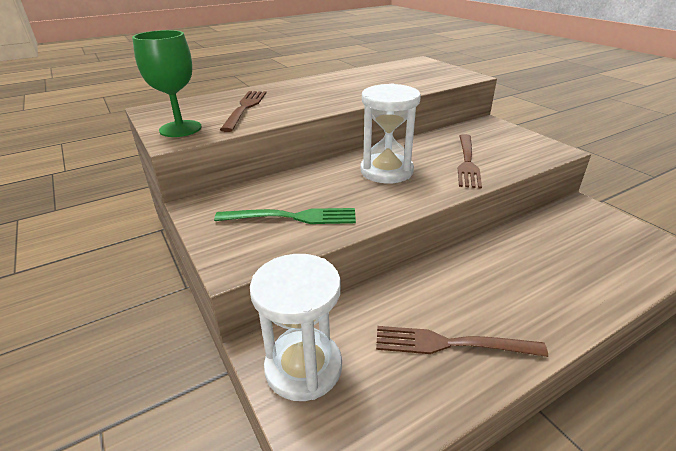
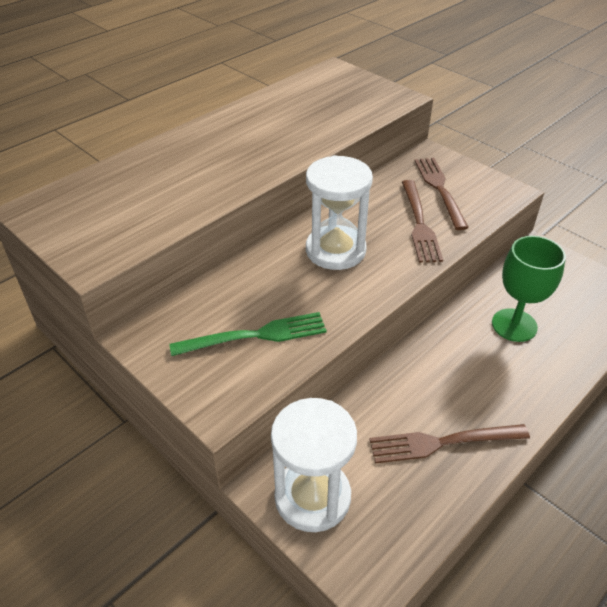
camera: 15 degrees left, 10 degrees up
green goblet [132,30,202,137] -> green goblet moved to [492,236,566,342]
brown fork [220,91,267,132] -> brown fork moved to [415,158,469,230]

